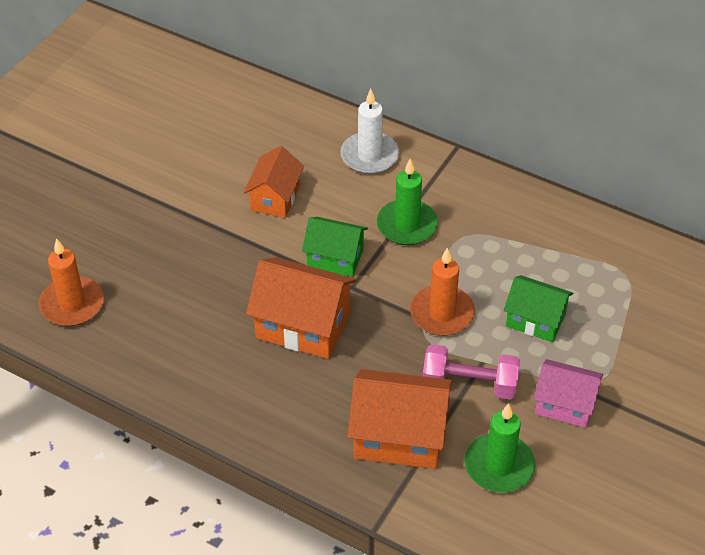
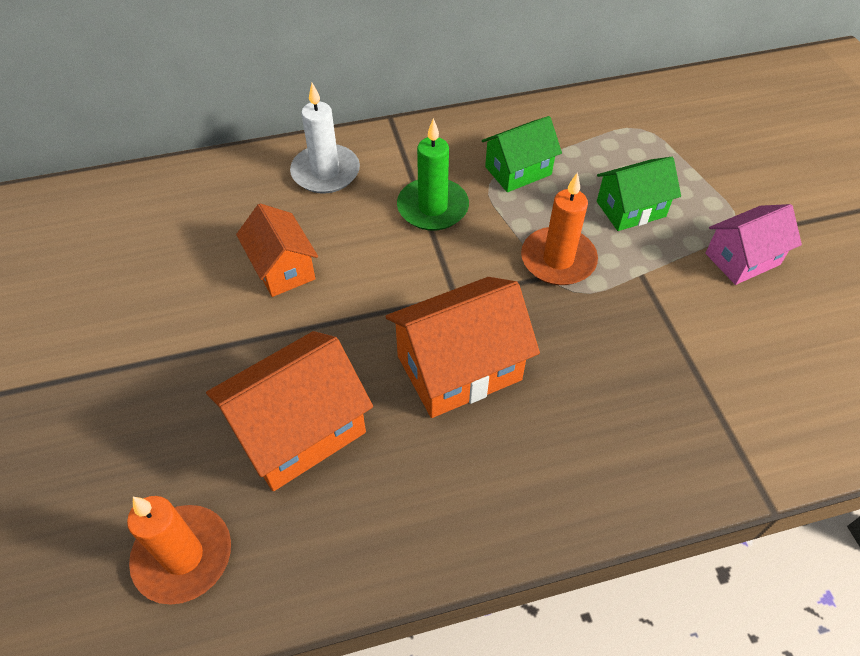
camera: 45 degrees left, 5 degrees up
green house [302,217,368,277] -> green house moved to [482,116,562,192]
orange house [347,369,452,469] -> orange house moved to [206,331,373,491]
pink dumbbell [423,344,520,400] -> none
green candle [465,403,536,492] -> none

